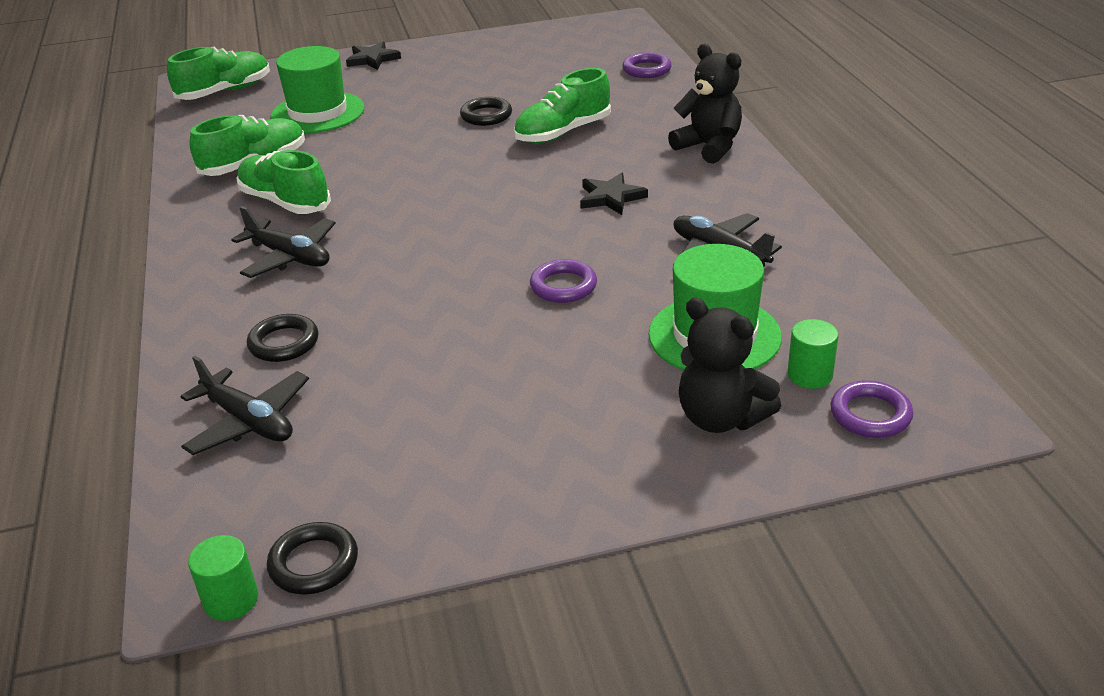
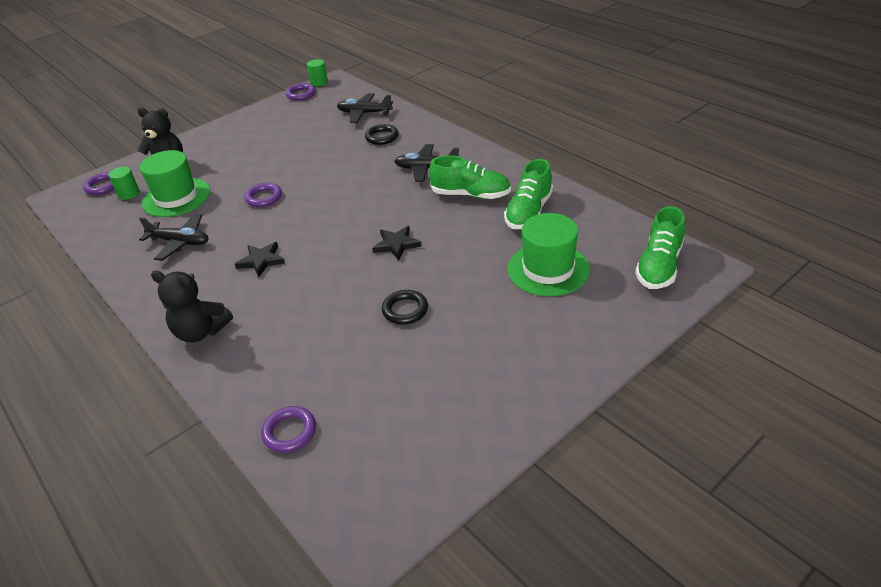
camera: 155 degrees right, 5 degrees up
black ring [267,522,358,595] -> purple ring [286,83,316,101]
black star [346,41,401,70] -> black star moved to [372,226,422,260]
green shoe [514,68,611,143] -> none

